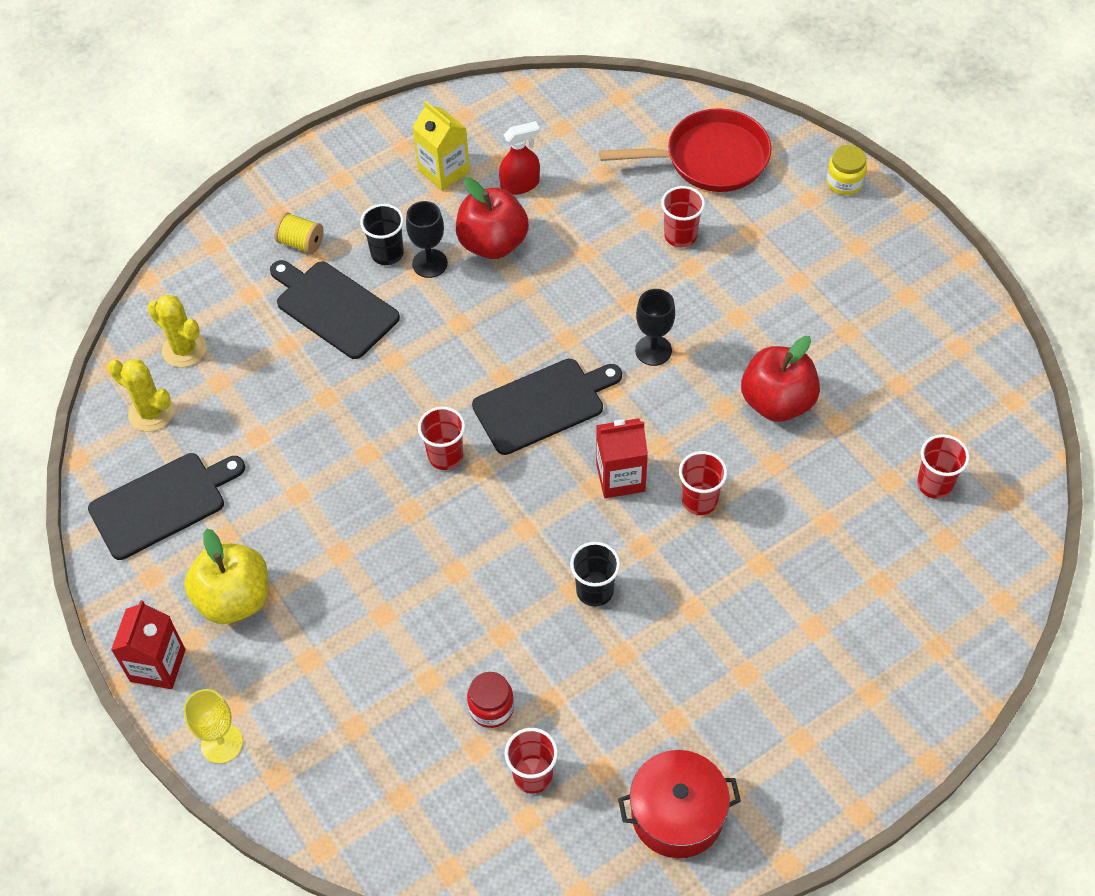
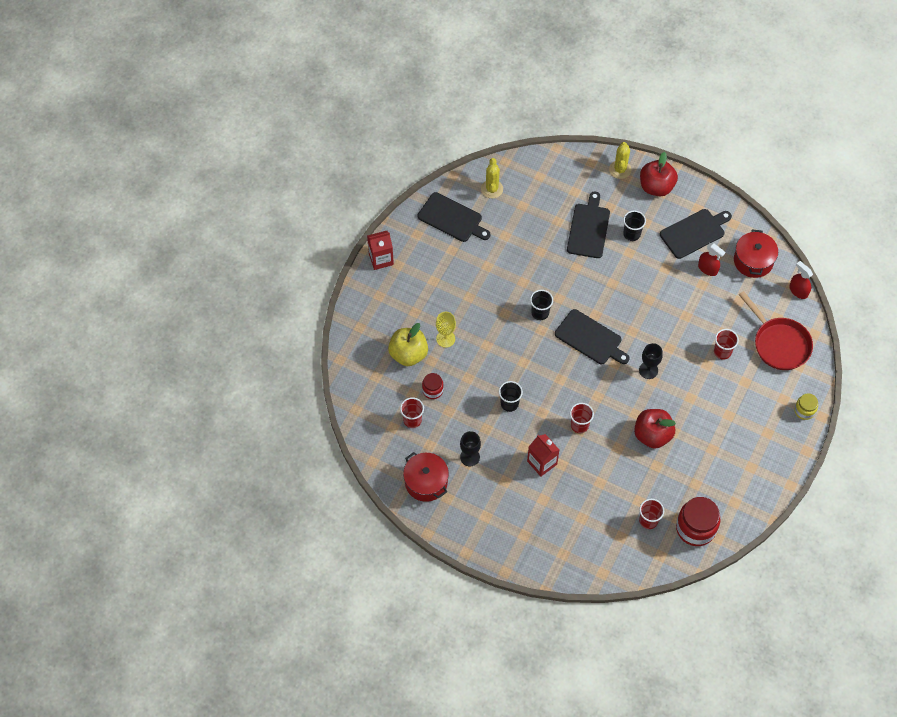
camera: 60 degrees right, 5 degrees up
yellow cactus [147,295,206,367] -> yellow cactus moved to [609,142,631,179]
yellow apple [184,529,268,624] -> yellow apple moved to [388,323,428,366]
yellow goblet [184,689,243,764] -> yellow goblet moved to [436,312,456,348]
yellow spool [274,212,324,254] -> none
black goblet [406,201,448,278] -> black goblet moved to [460,431,481,466]
yellow carton [412,101,470,191] -> black cutting board [660,209,732,259]
red cup [418,406,465,470] -> black cup [530,290,553,320]
red apple [456,177,529,259] -> red apple moved to [640,152,678,196]
red carton [596,418,648,498] -> red carton moved to [527,434,559,477]
none -> red jar [676,497,720,546]
none -> red pot [734,230,778,278]
none -> red spray bottle [789,261,813,299]

